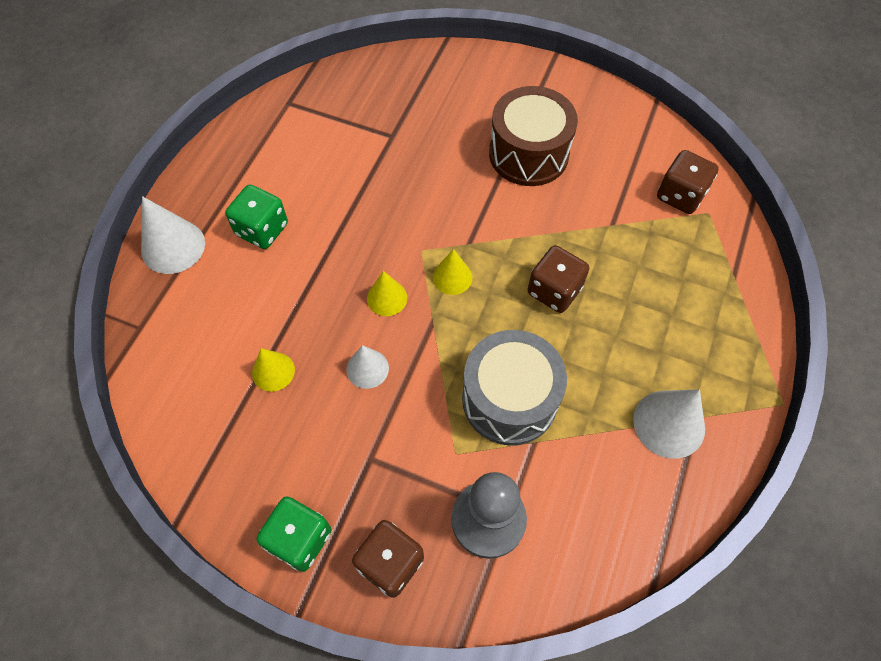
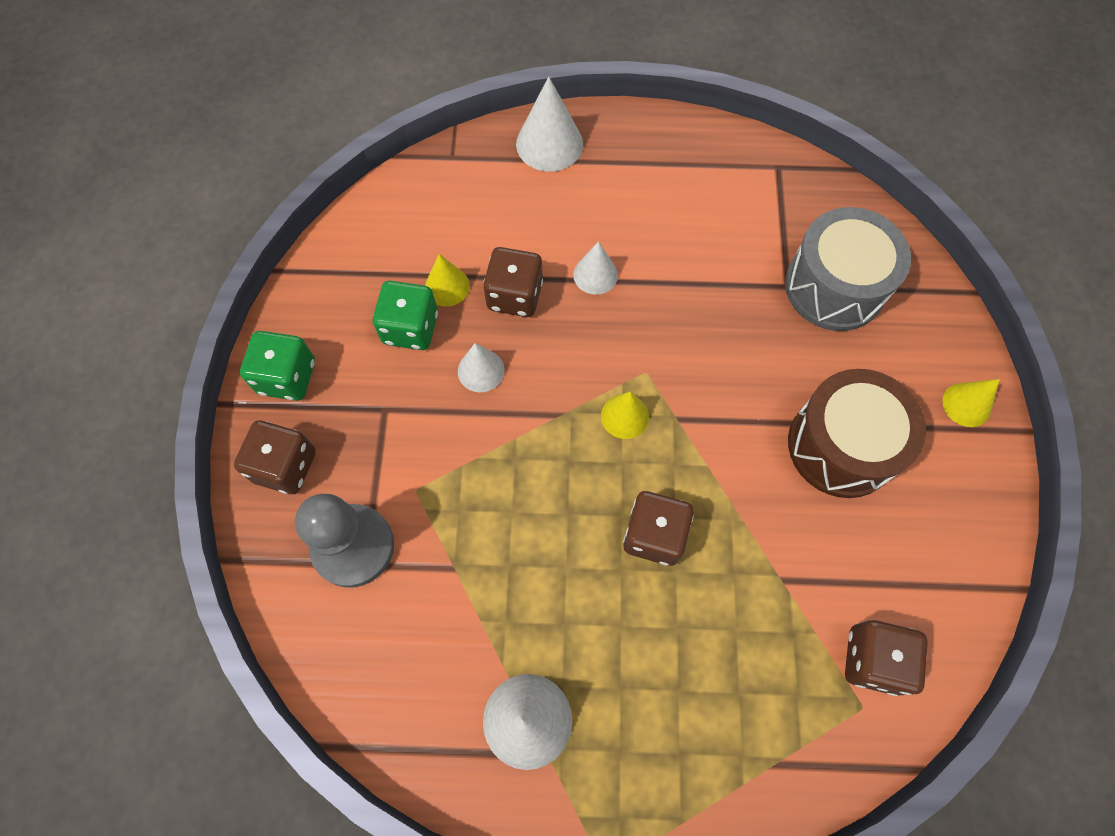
camera: 70 degrees right, 5 degrees up
green dice [225,185,288,249] -> green dice moved to [373,281,438,350]
yellow cone [367,271,407,316] -> yellow cone moved to [942,379,1000,427]
grey drum [462,330,567,446] -> grey drum moved to [785,207,911,331]
none -> brown dice [483,247,543,317]
none -> white cone [573,241,618,295]

